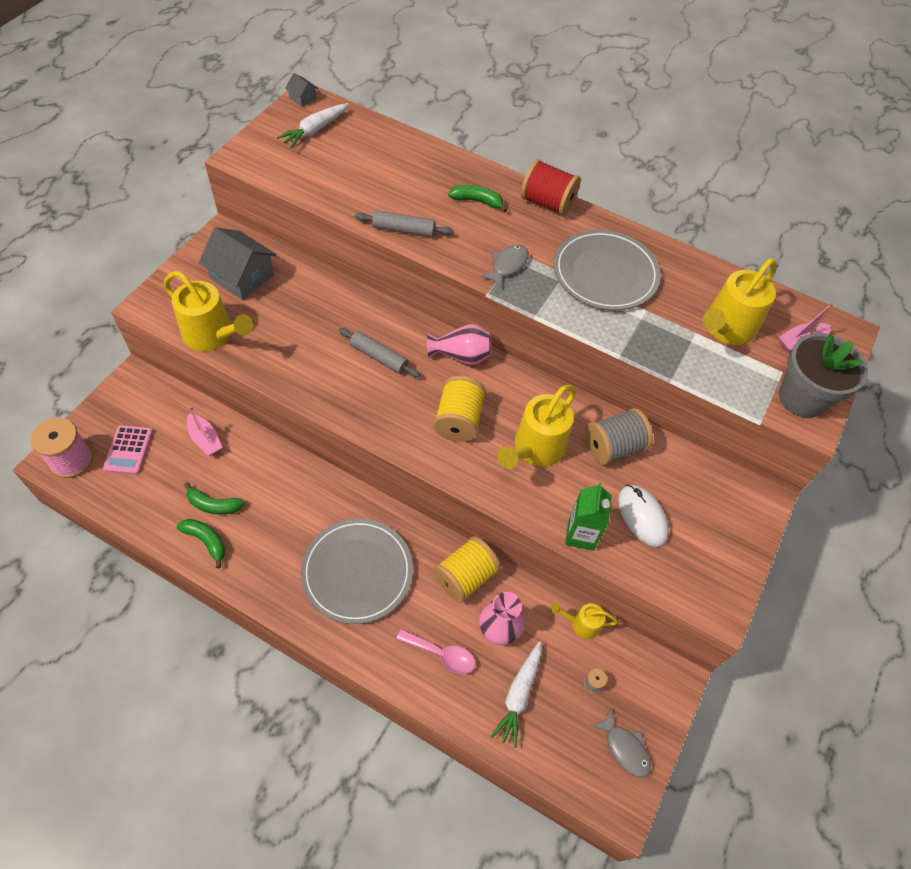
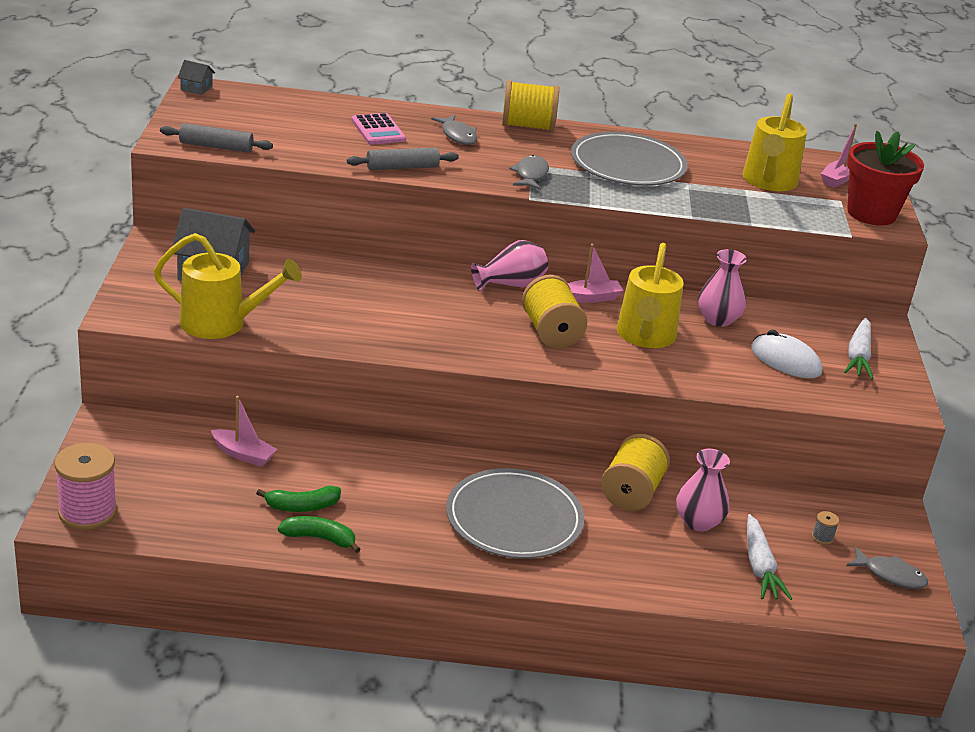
camera: 25 degrees left, 25 degrees down
pink calculator [103,425,153,474] -> pink calculator moved to [351,113,406,145]
white carrot [277,103,349,148] -> white carrot moved to [844,318,873,379]
grey rolling pin [339,328,420,378] -> grey rolling pin moved to [160,123,273,153]
pink spoon [396,629,476,674] -> none
green banana [448,185,507,212] -> grey fish [431,115,477,145]
red spool [521,159,581,216] -> yellow spool [502,80,559,131]
yellow watering can [551,602,618,639] -> none
green carton [565,483,612,551] -> none
grey spool [585,408,653,465] -> pink vase [698,249,747,327]
grey flower pot [779,333,868,418] -> red flower pot [847,131,924,225]
none -> pink boat [568,244,624,303]

